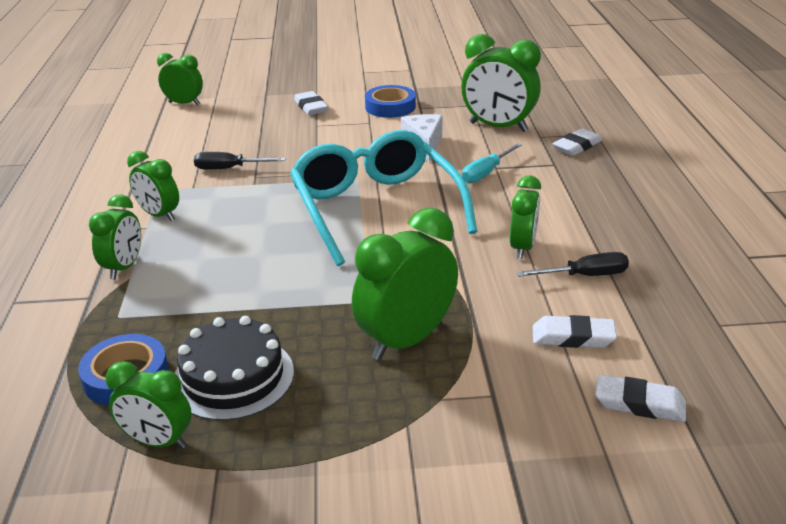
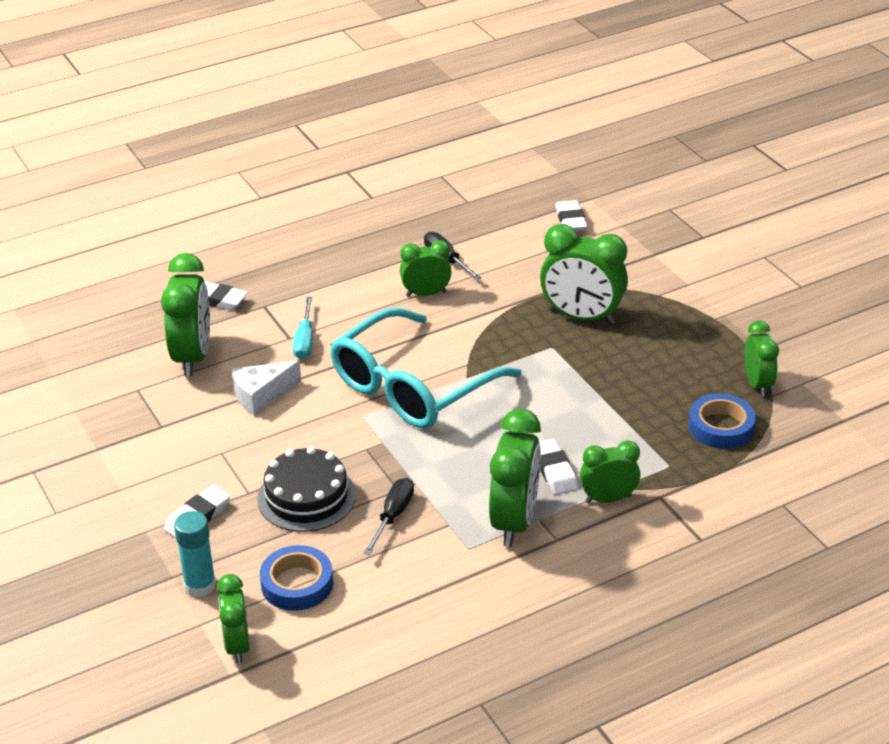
camera: 115 degrees left, 5 degrees up
green clock [127,151,179,221] -> green clock [489,409,541,547], size x1.65
black cake [175,316,294,421] -> black cake moved to [257,446,356,532]
black screwdriver [194,152,286,170] -> black screwdriver turned 135 degrees counterclockwise [364,478,414,555]
blue tape [365,85,416,118] -> blue tape moved to [260,545,333,611]
turquoise screwdriver [462,143,522,183] -> turquoise screwdriver turned 75 degrees clockwise [293,297,313,359]
white eraser [533,315,617,348] -> white eraser moved to [539,439,578,495]
none -> turquoise glue stick [174,511,216,597]

